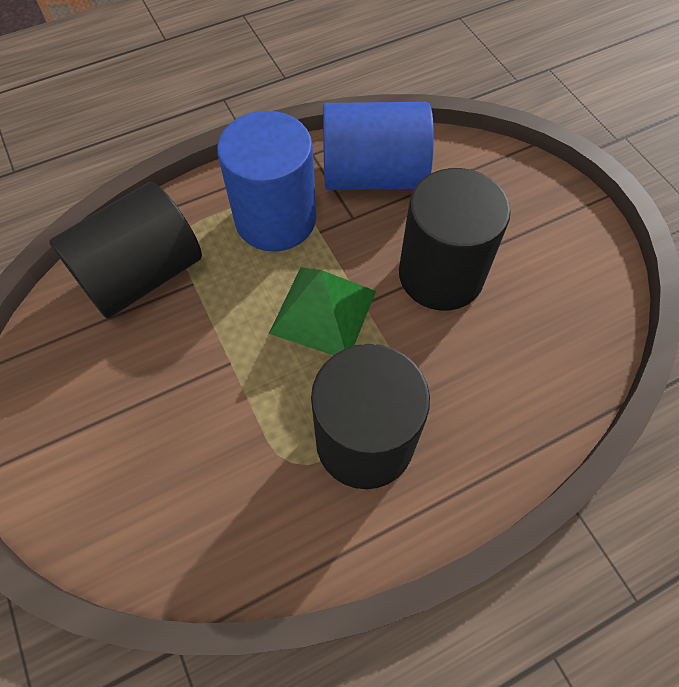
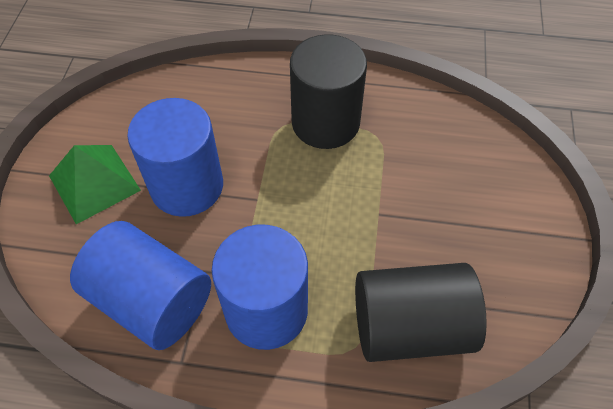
camera: 145 degrees left, 5 degrees down
green pyramid [269,267,376,355] -> green pyramid moved to [49,145,141,224]
black cylinder [399,168,511,311] -> blue cylinder [127,98,223,217]

